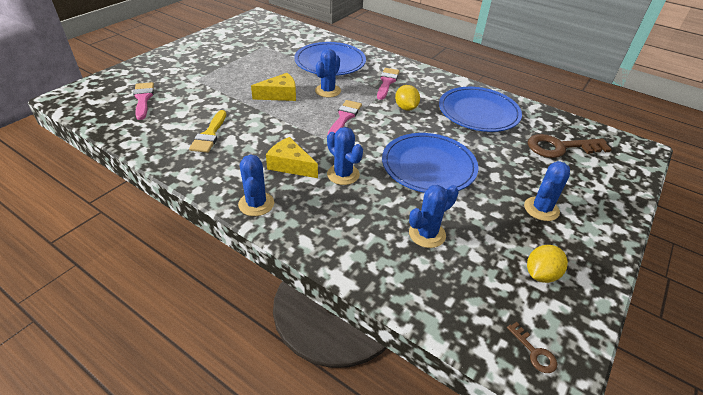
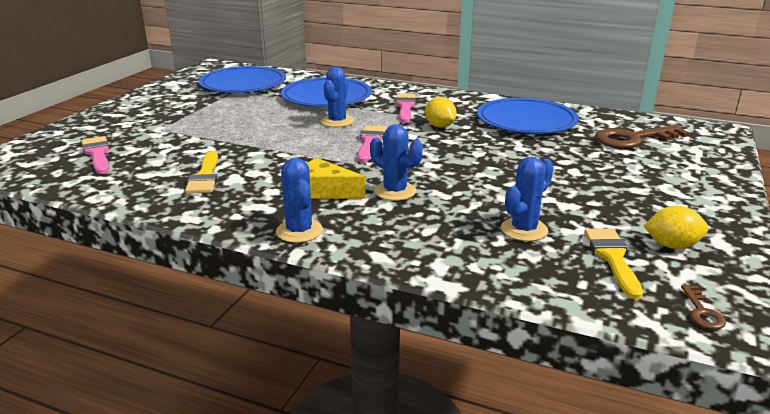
camera: 10 degrees left, 15 degrees down
yellow cheese [251,73,296,101] -> none
blue plate [382,133,479,193] -> blue plate moved to [199,66,286,93]
brown key [507,322,557,373] -> brown key turned 45 degrees clockwise [681,285,726,329]
blue cactus [524,161,570,221] -> none
yellow lemon [527,245,568,283] -> yellow lemon turned 60 degrees clockwise [644,206,709,249]
none -> yellow brush [584,229,643,299]

